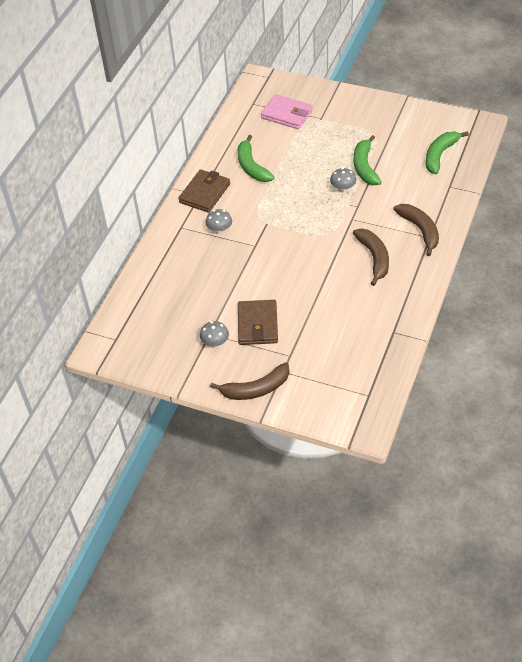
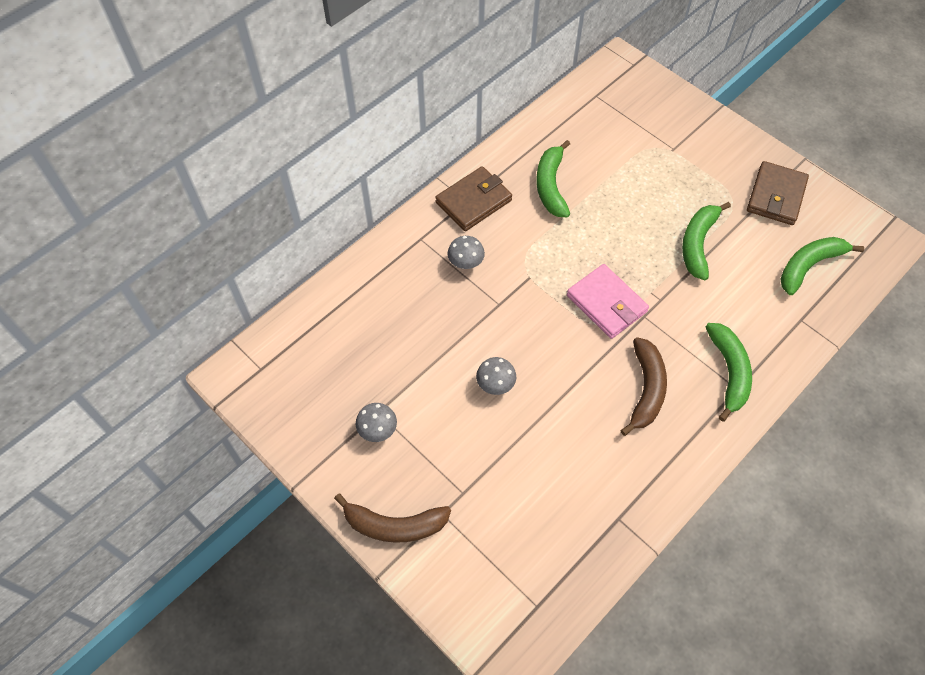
camera: 20 degrees right, 10 degrees up
brown wallet [238,300,278,345] -> brown wallet moved to [747,161,809,225]
pink wallet [261,94,313,129] -> pink wallet moved to [567,264,649,339]
grey mushroom [330,168,356,193] -> grey mushroom moved to [476,357,516,395]
brown banana [393,204,439,256] -> green banana [706,323,752,422]

